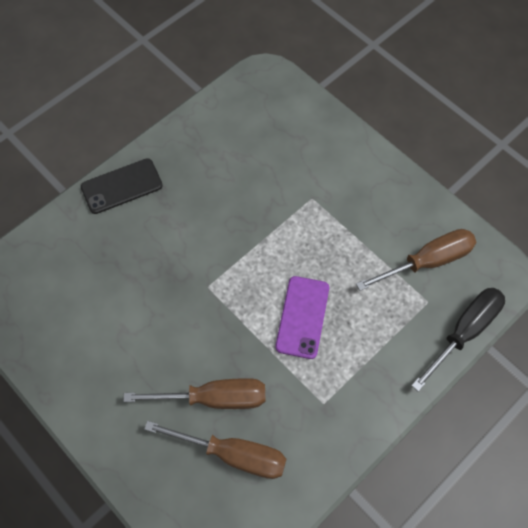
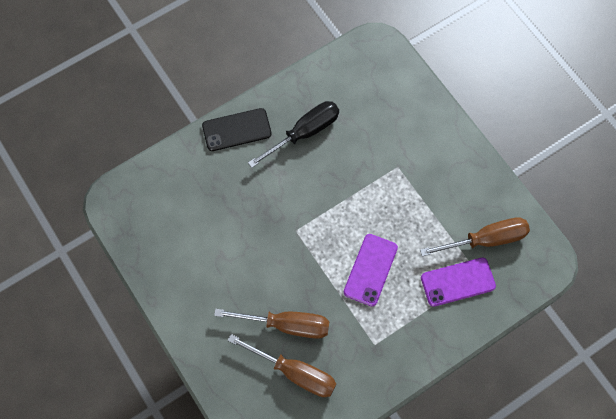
camera: 10 degrees right, 5 degrees up
black screwdriver [411,288,505,392] -> black screwdriver moved to [248,101,339,168]
none -> purple phone [421,258,496,307]

